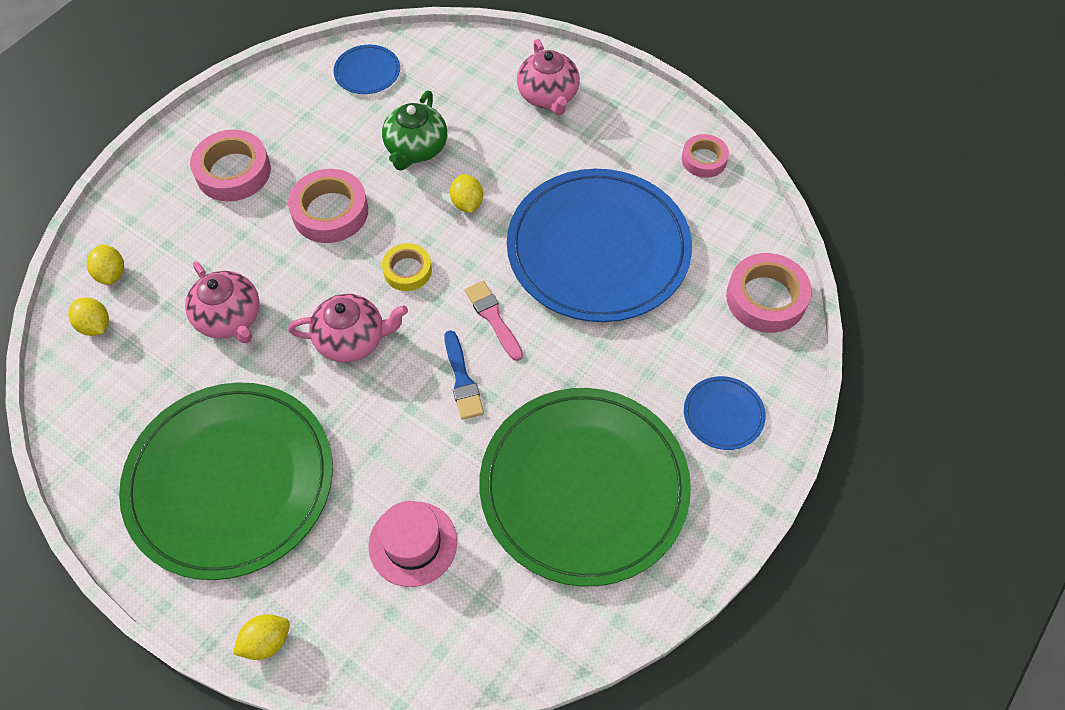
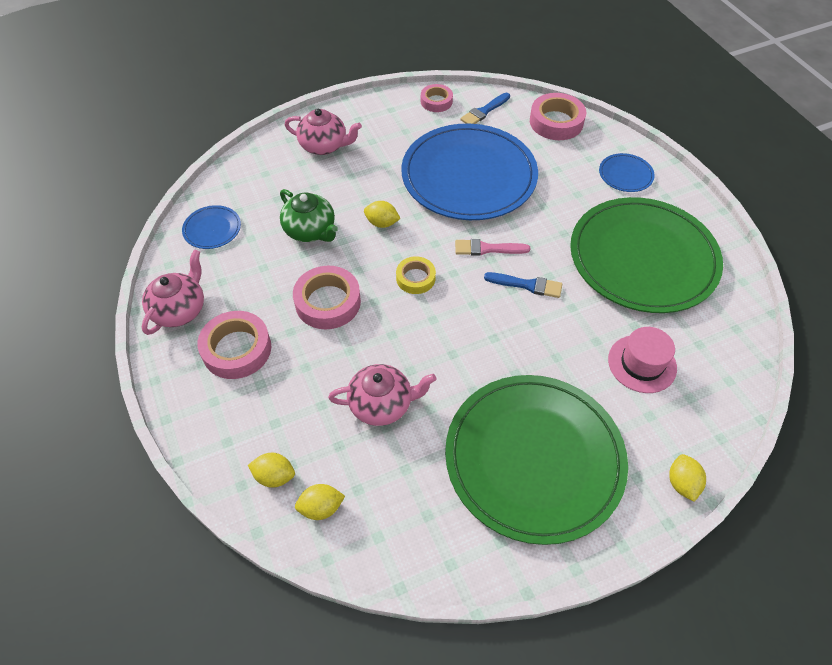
camera: 60 degrees left, 5 degrees down
pink teapot [288,294,408,362] -> pink teapot moved to [142,250,204,335]
none -> blue brush [460,93,510,124]

